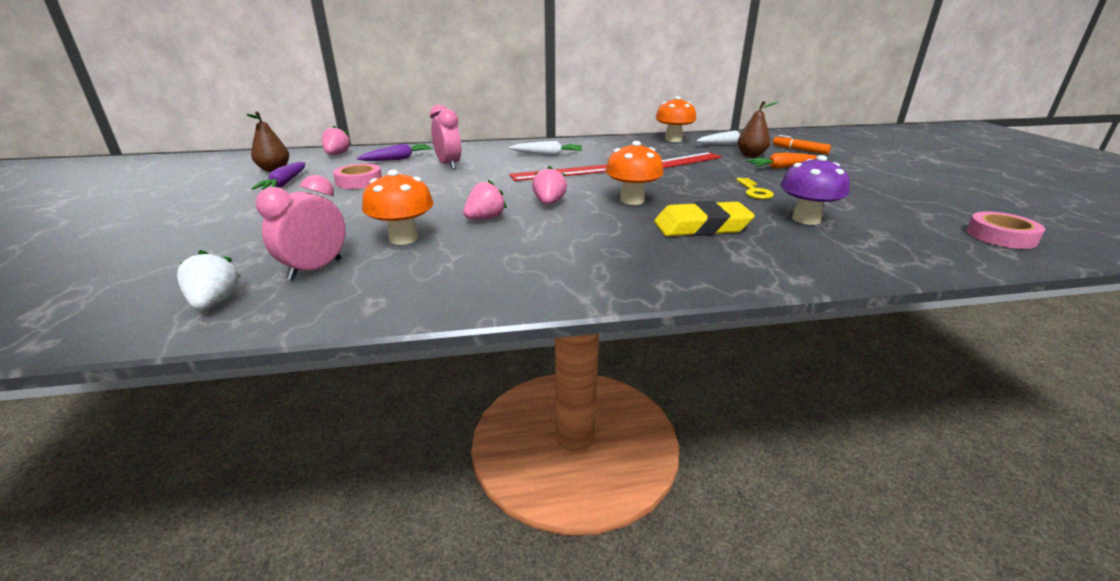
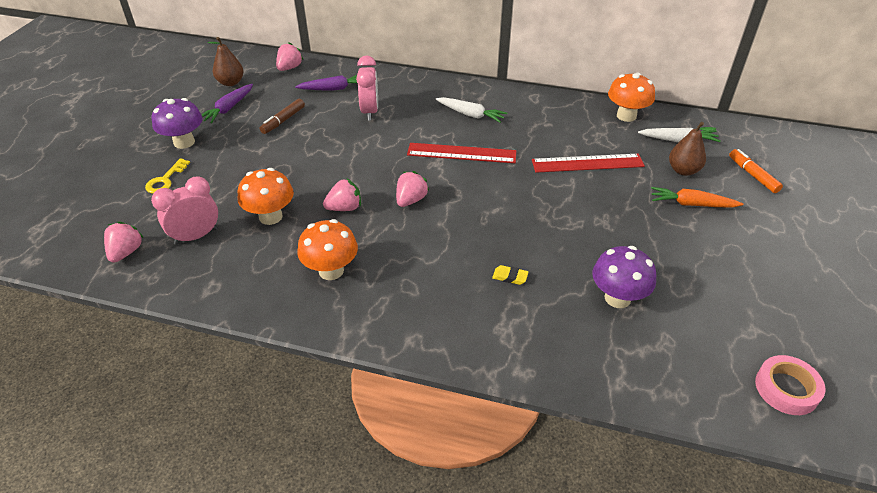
camera: 25 degrees right, 15 degrees up
white strawberry [177,250,240,310] -> pink strawberry [104,221,144,263]
pink tape [333,164,382,189] -> brown marker [260,99,305,134]
orange mushroom [606,141,664,205] -> orange mushroom moved to [298,219,358,280]
yellow eraser [654,201,755,236] -> yellow eraser [492,265,529,285], size x0.41
yellow key [736,178,774,199] -> yellow key moved to [145,158,190,194]
none -> purple mushroom [152,98,203,149]

